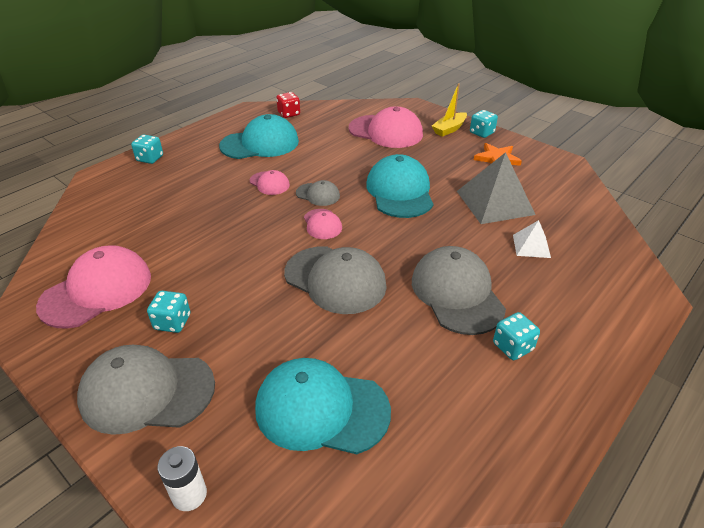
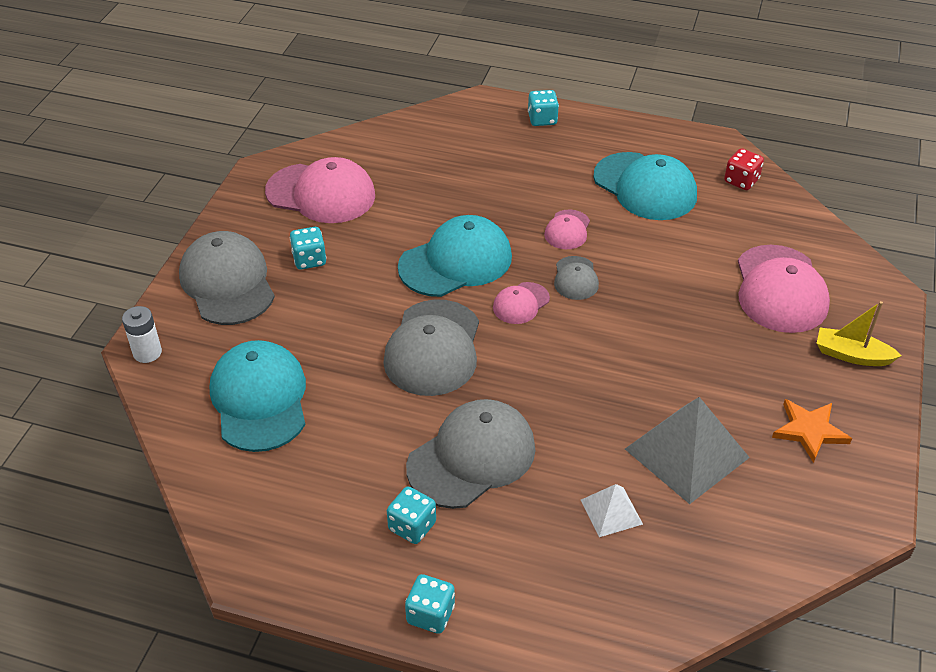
camera: 65 degrees right, 5 degrees up
turquoise cap [366,154,433,218] -> turquoise cap moved to [398,215,512,297]
turquoise dice [470,110,498,138] -> turquoise dice moved to [405,574,455,634]

